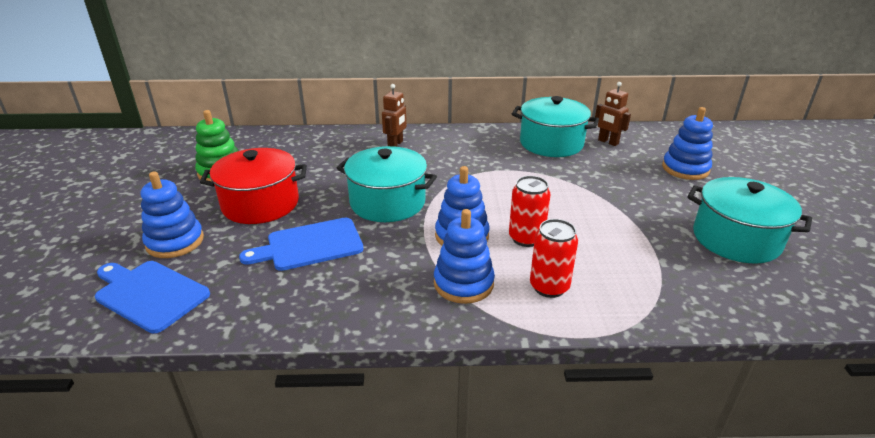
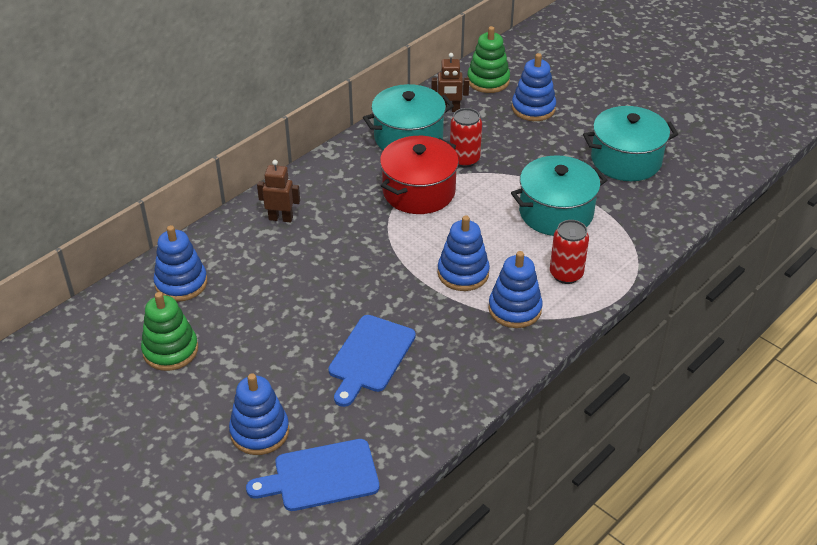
camera: 45 degrees left, 10 degrees up
red pot [200,148,307,224] -> red pot moved to [380,136,459,214]
turquoise pot [337,146,437,222] -> turquoise pot moved to [511,155,607,236]
brown robot [382,84,407,147] -> brown robot turned 60 degrees counterclockwise [257,160,300,222]
red can [509,176,551,247] -> red can moved to [450,108,482,168]
none -> blue stacking toy [153,225,207,302]
none -> green stacking toy [467,26,510,93]

